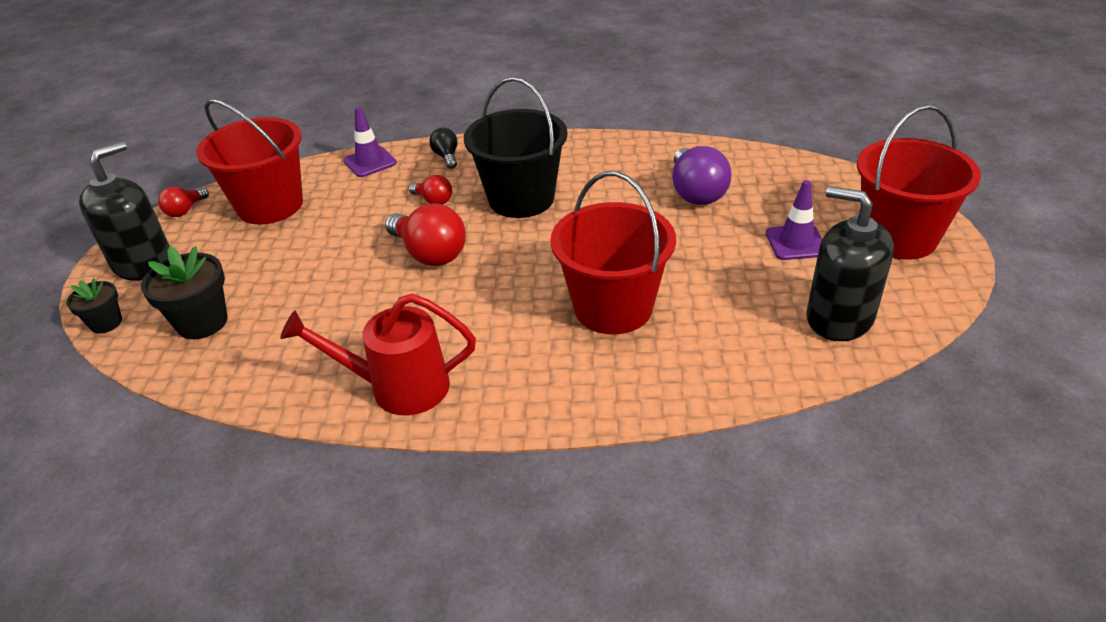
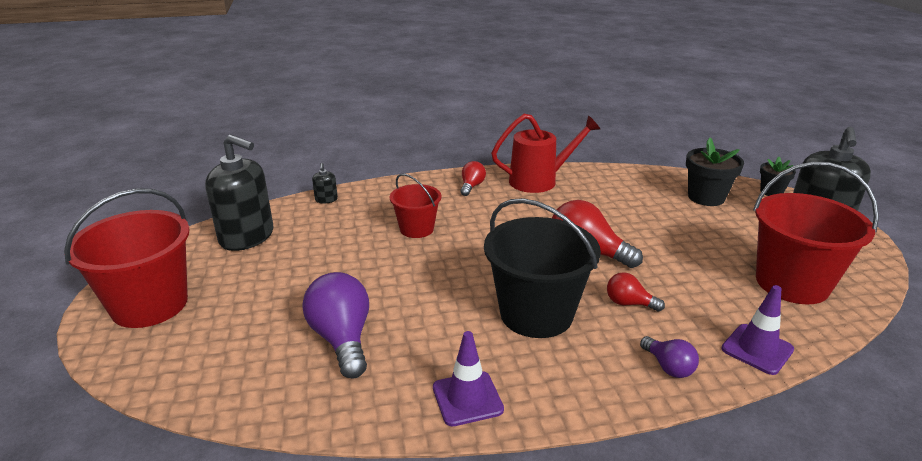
camera: 165 degrees right, 10 degrees down
red light bulb [158,187,209,217] -> red light bulb moved to [460,161,486,196]
black light bulb [429,127,458,169] -> purple light bulb [640,336,699,378]
red bucket [550,171,676,334] -> red bucket [390,173,442,238], size x0.57
purple traffic cone [766,180,822,260] -> purple traffic cone moved to [433,331,504,426]
none -> black soap dispenser [312,163,338,203]

